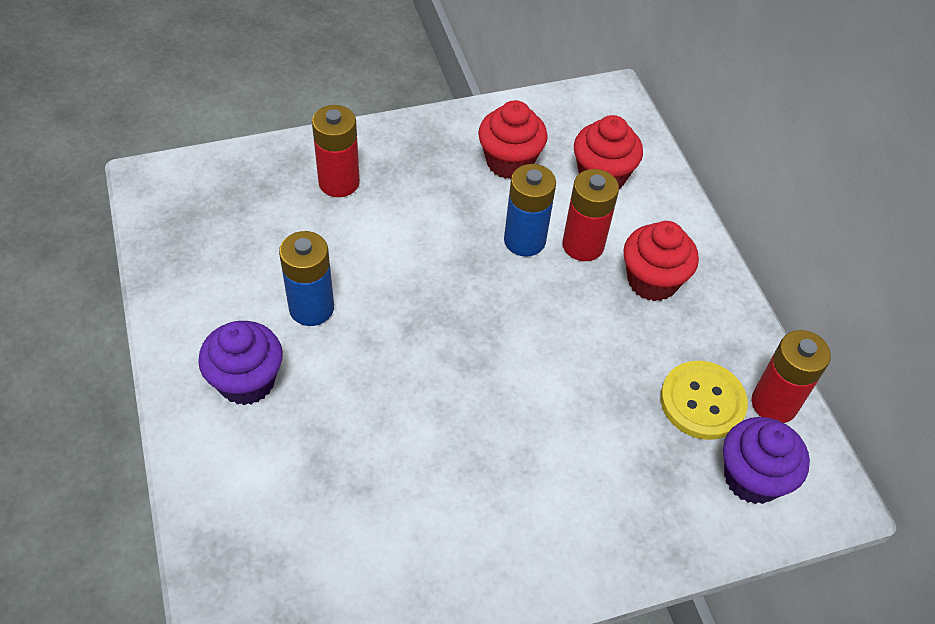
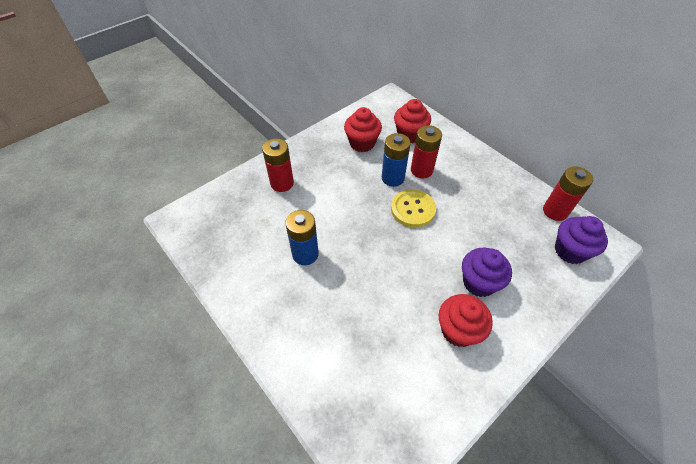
camera: 20 degrees left, 0 degrees up
purple cupcake [198,321,283,405] -> purple cupcake moved to [462,248,512,297]
red cupcake [623,221,699,302] -> red cupcake moved to [439,294,493,347]
yellow button [660,361,748,440] -> yellow button moved to [391,189,436,227]

